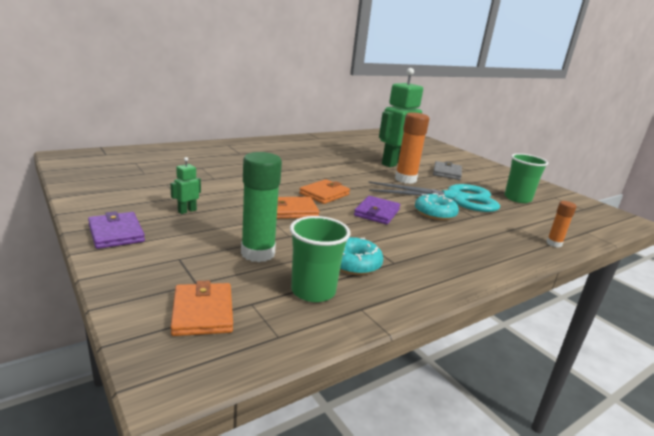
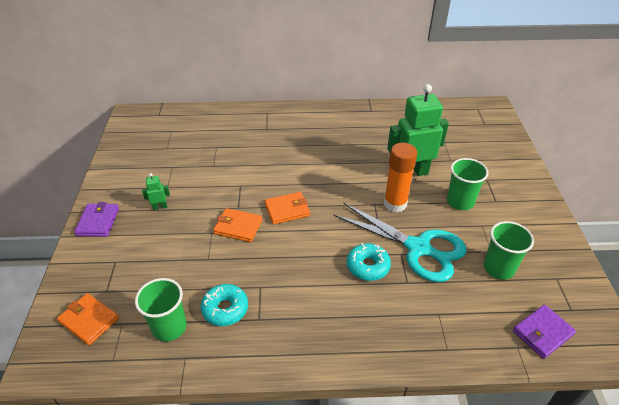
camera: 35 degrees right, 20 degrees up
orange wallet [171,281,233,336] -> orange wallet turned 75 degrees counterclockwise [57,293,119,345]
green glue stick [241,152,282,262] -> none
purple wallet [354,196,400,225] -> purple wallet moved to [513,305,576,359]
grey wallet [433,161,462,180] -> green cup [447,158,489,210]
orange glue stick [546,201,577,248] -> none

